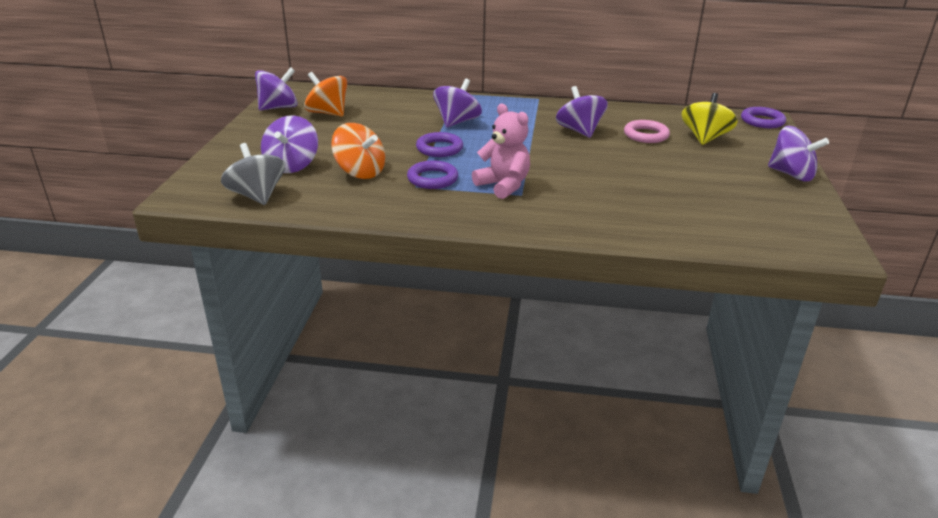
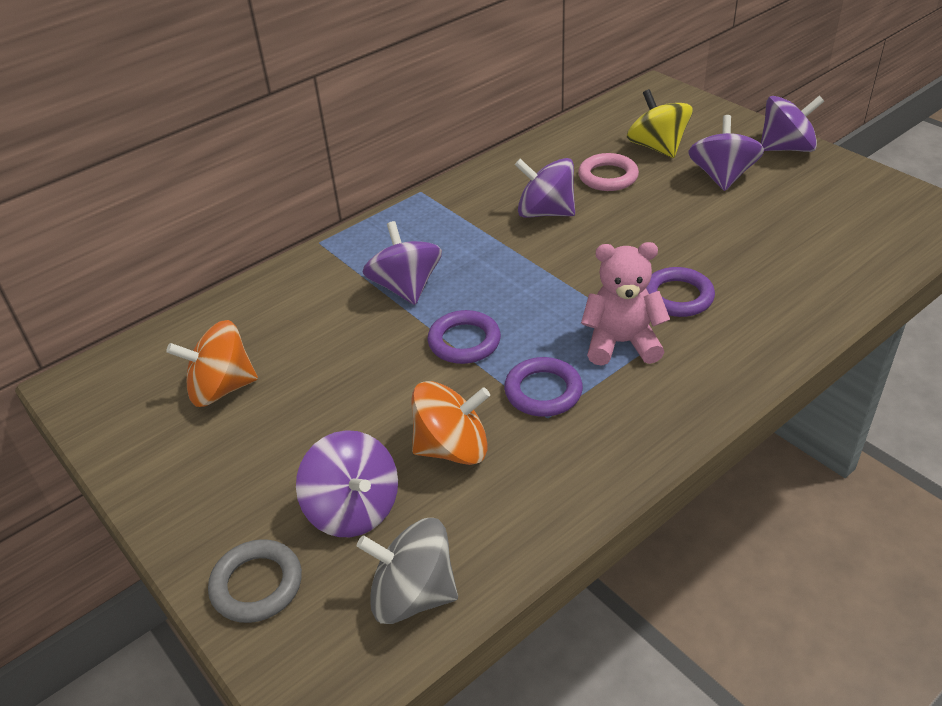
camera: 45 degrees left, 10 degrees up
purple spinning top [255,67,298,110] -> purple spinning top moved to [688,115,764,191]
purple ring [741,107,786,128] -> purple ring moved to [646,267,715,317]
none -> grey ring [208,539,302,623]

